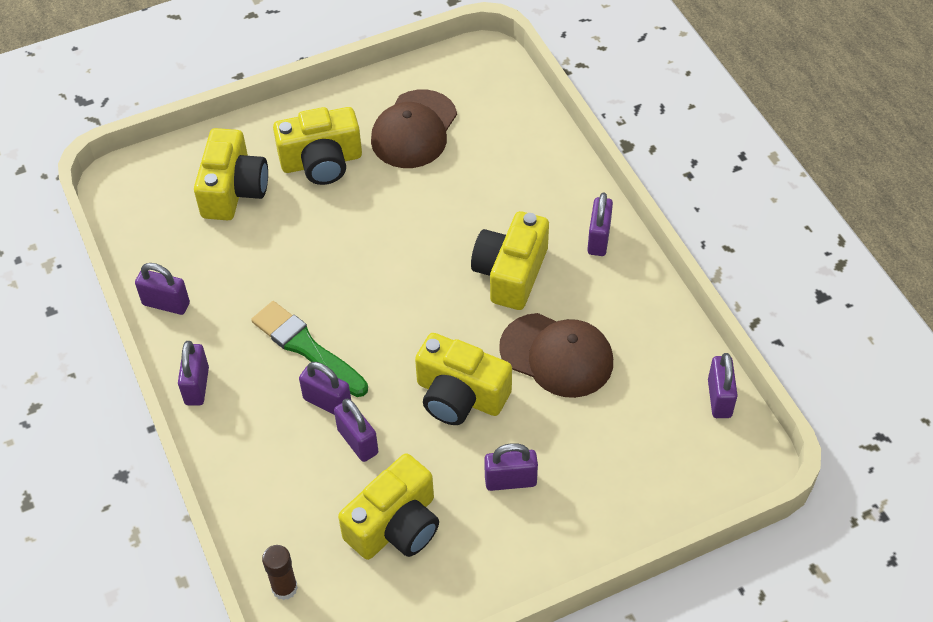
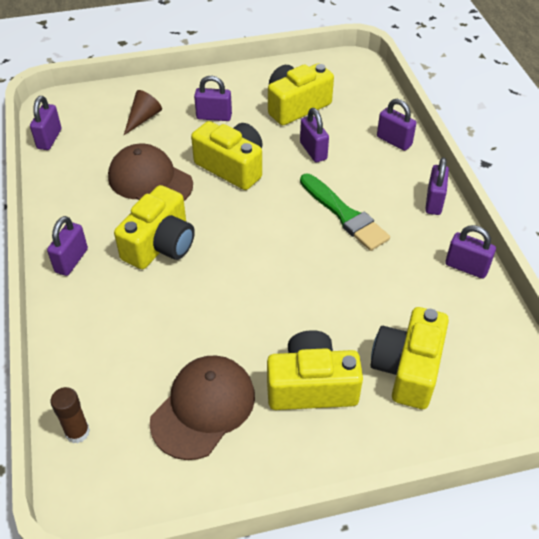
camera: 170 degrees left, 5 degrees down
brown glue stick [262,545,298,600] -> brown glue stick moved to [50,387,90,443]
purple padlock [299,362,351,415] -> purple padlock moved to [377,99,416,151]
none -> brown cone [124,90,162,135]

